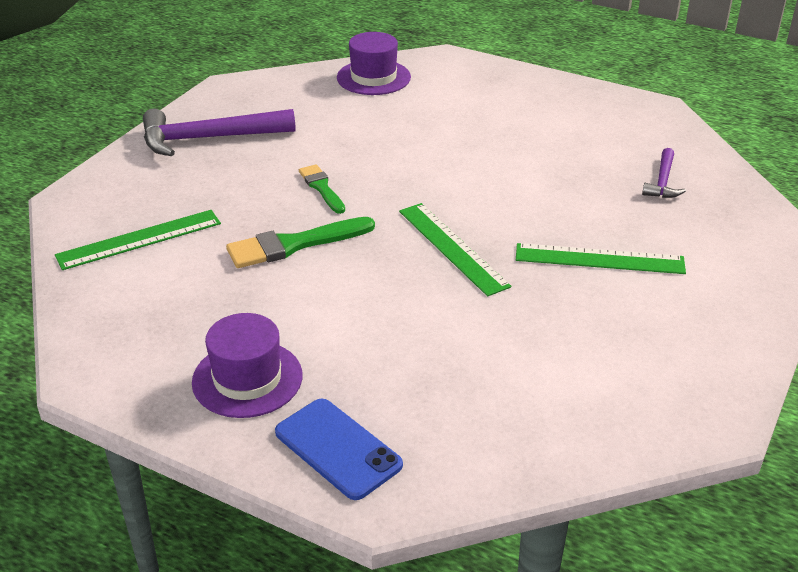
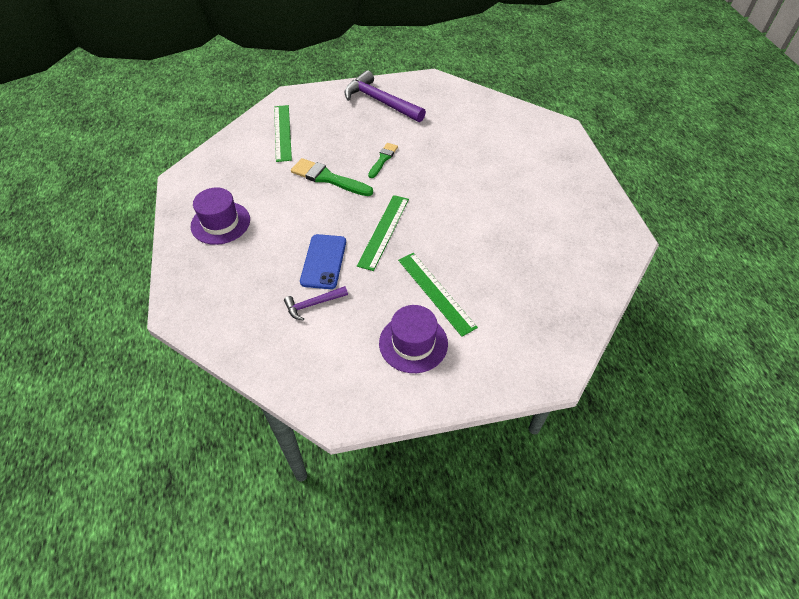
camera: 50 degrees right, 15 degrees up
green ruler [55,210,221,270] -> green ruler turned 60 degrees clockwise [274,105,292,162]
blue phone [275,399,403,500] -> blue phone moved to [300,234,346,289]
purple hat [337,32,411,95] -> purple hat moved to [379,305,448,373]
purple hammer [642,148,686,198] -> purple hammer moved to [284,286,348,321]

